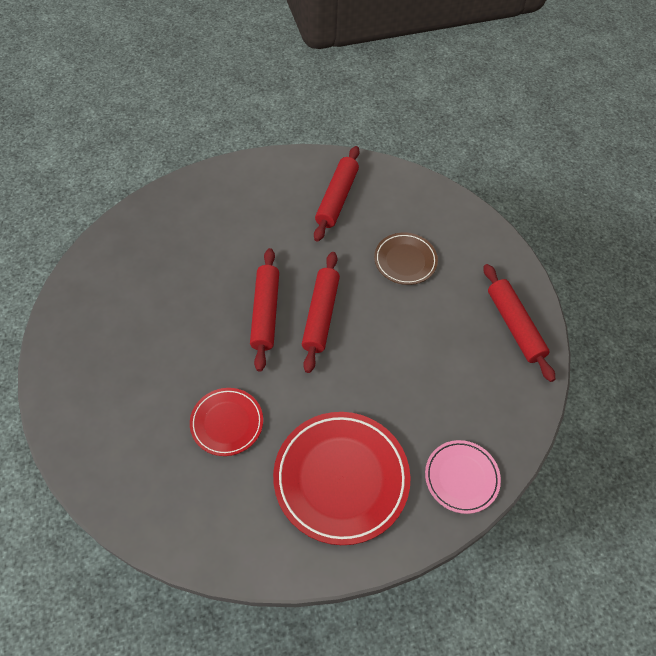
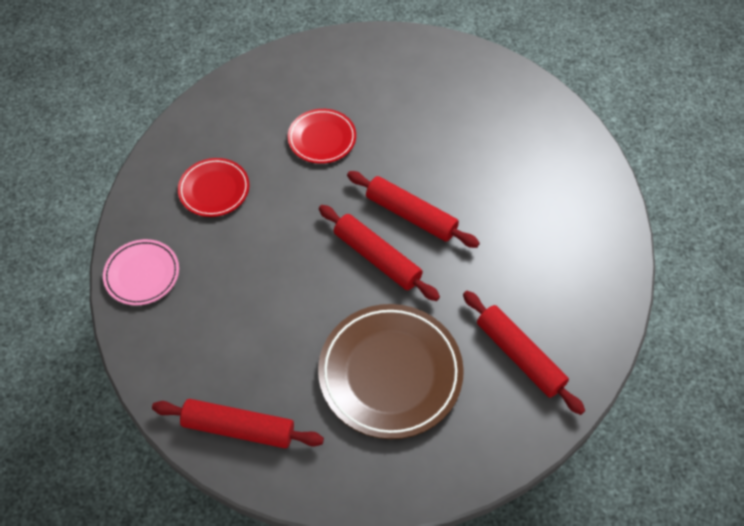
camera: 125 degrees right, 0 degrees up
red plate [273,412,410,545] -> red plate [178,158,249,217], size x0.56
brown plate [374,233,438,285] -> brown plate [318,304,464,439], size x1.79

